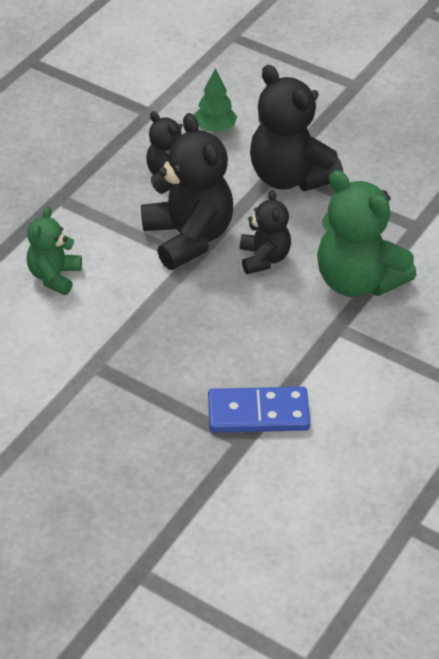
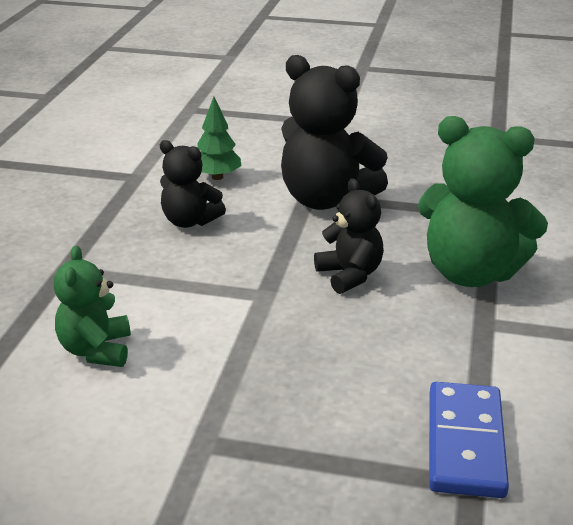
camera: 20 degrees left, 15 degrees down
black teddy bear [141,113,233,270] -> none
blue domino [208,387,310,433] -> blue domino turned 60 degrees counterclockwise [429,382,509,498]

